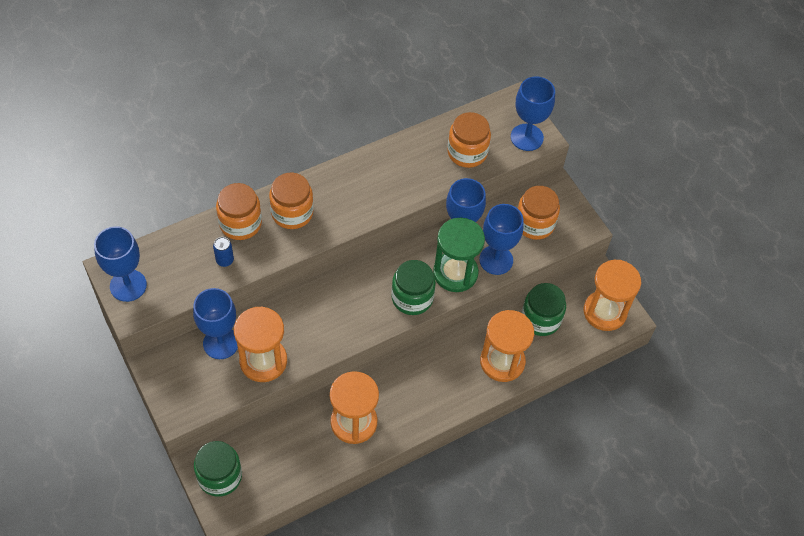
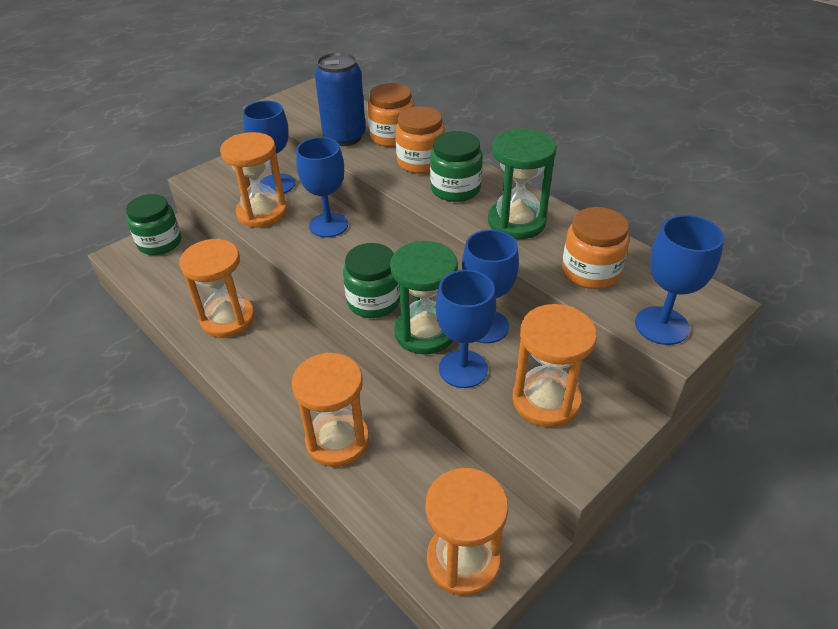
camera: 80 degrees right, 15 degrees down
blue goblet [94,226,147,302] -> blue goblet moved to [296,137,348,238]
blue can [213,237,234,267] -> blue can [315,52,366,146], size x2.31
orange jar [517,186,560,240] -> orange hourglass [512,304,597,428]
green jar [522,283,566,336] -> green jar moved to [430,131,483,202]
none -> green hourglass [488,129,557,239]

